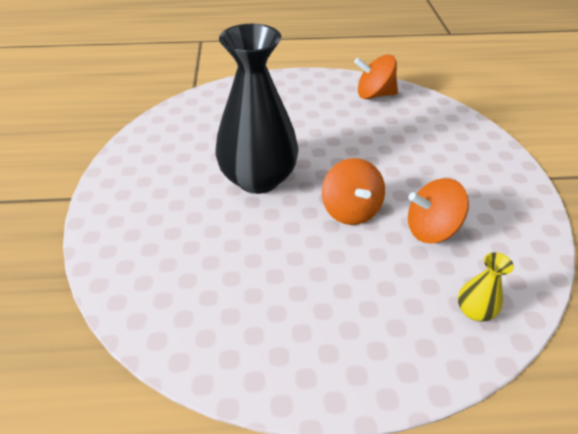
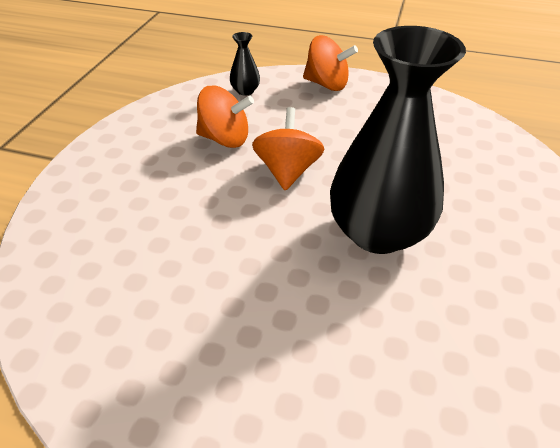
camera: 160 degrees left, 0 degrees up
orange spinning top [354,54,398,99] -> orange spinning top moved to [303,35,358,91]
yellow vase [458,252,514,321] -> black vase [230,32,260,96]

